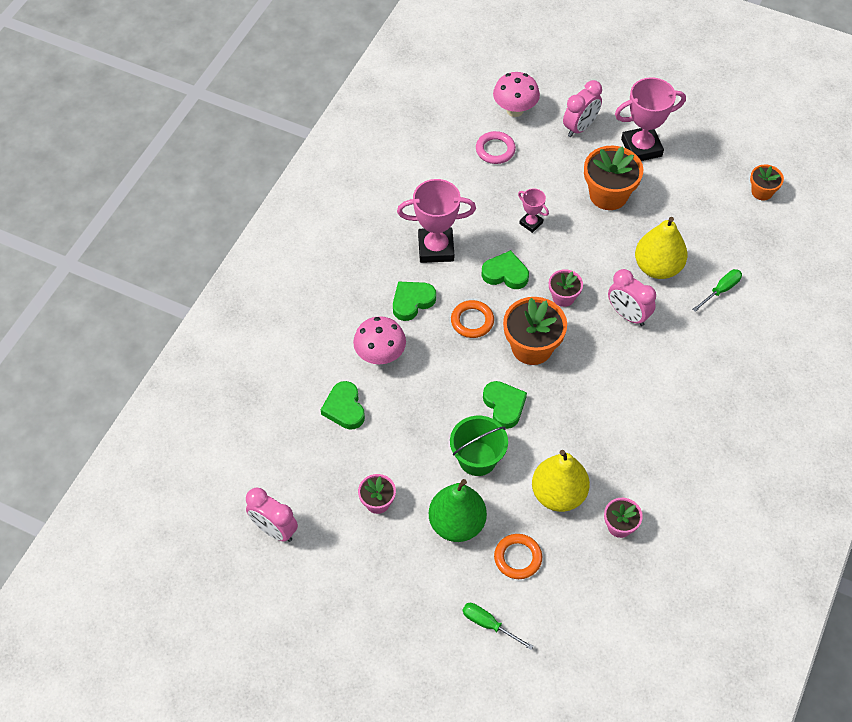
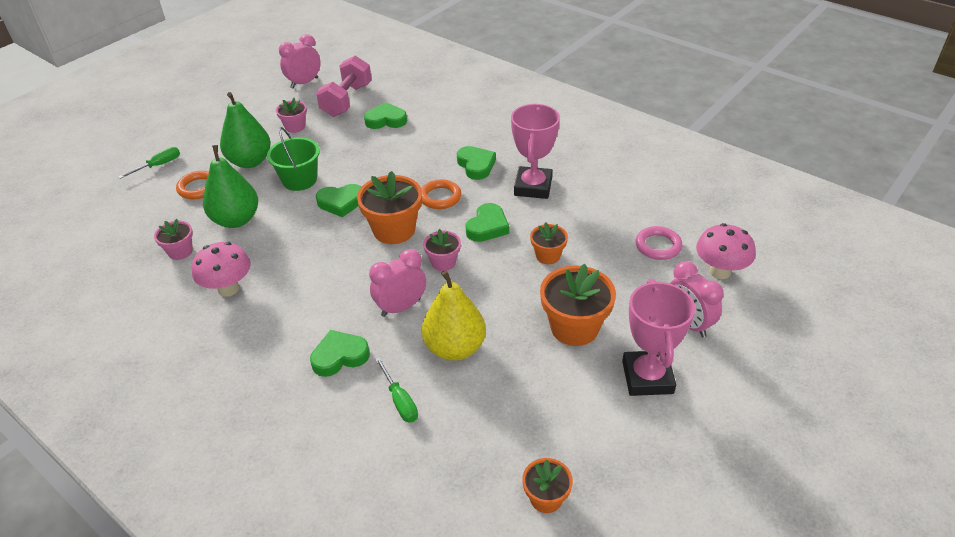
camera: 105 degrees right, 15 degrees down
pink mushroom [353,316,406,364] -> pink mushroom moved to [192,242,251,297]
pink trophy [518,189,549,233] -> orange flower pot [530,223,568,264]
yellow pear [532,450,590,512] -> green pear [203,145,258,228]
none -> green heart [310,330,370,377]
none -> pink dumbbell [316,56,372,117]

